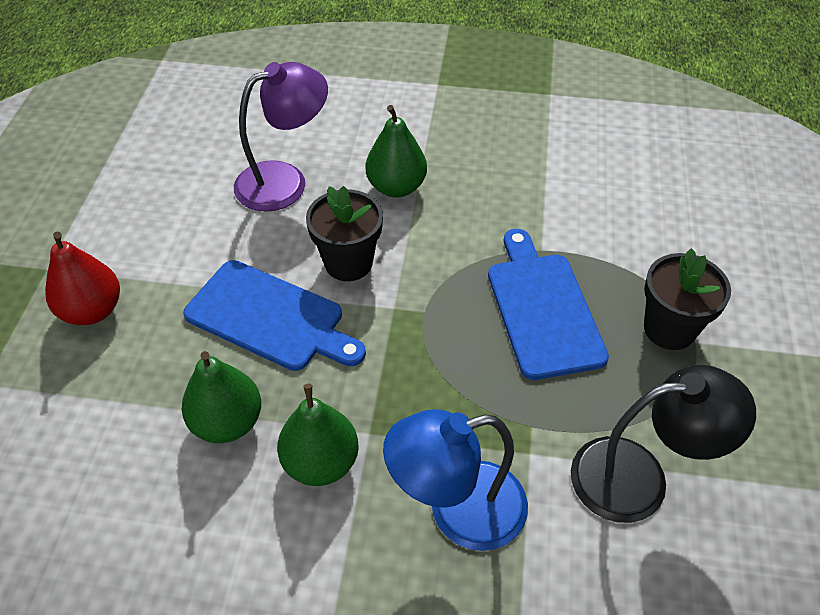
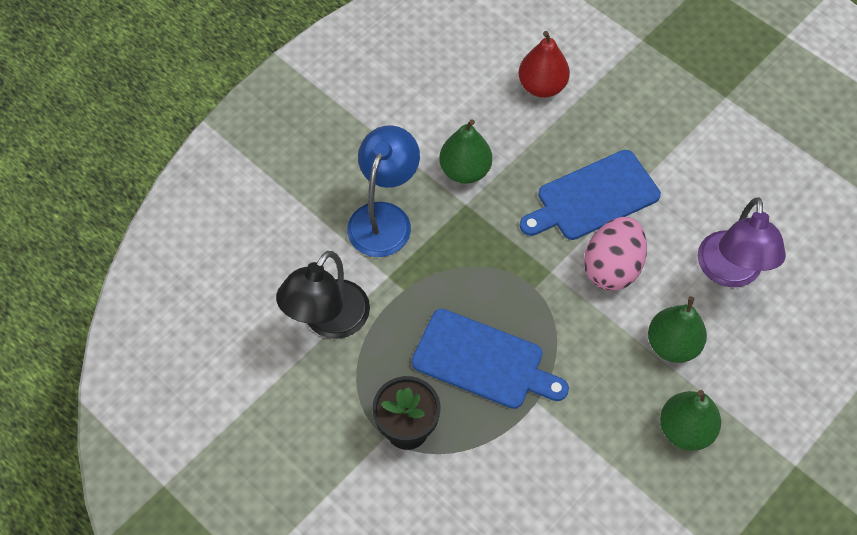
camera: 125 degrees right, 10 degrees up
red pear [45,232,120,325] -> red pear moved to [519,31,570,98]
green pear [182,351,261,443] -> green pear moved to [660,390,721,451]
black flower pot [306,186,383,281] -> pink egg [584,217,647,291]

